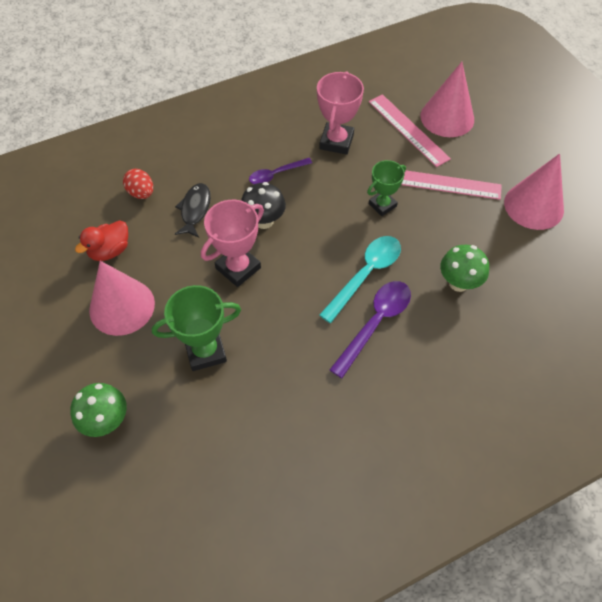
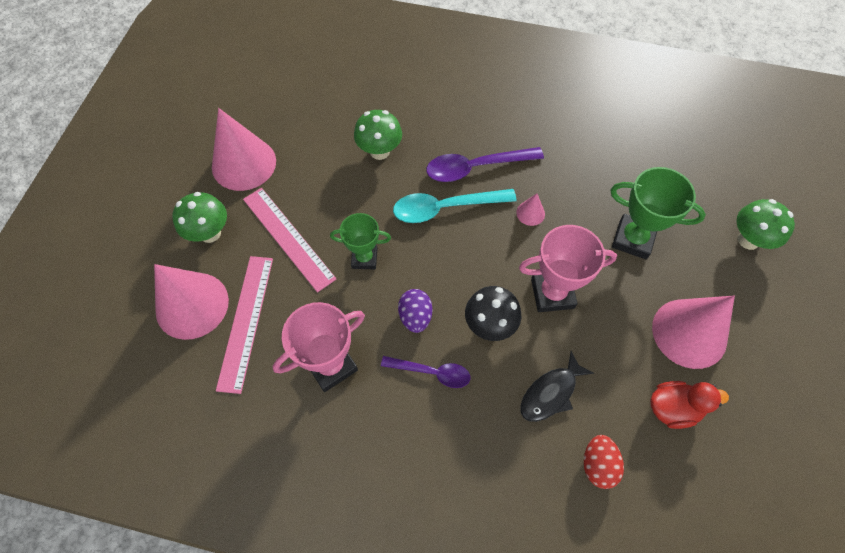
camera: 140 degrees left, 5 degrees up
none -> green mushroom [172,192,227,243]
none -> purple egg [398,289,432,333]
none -> pink cone [516,193,545,226]

